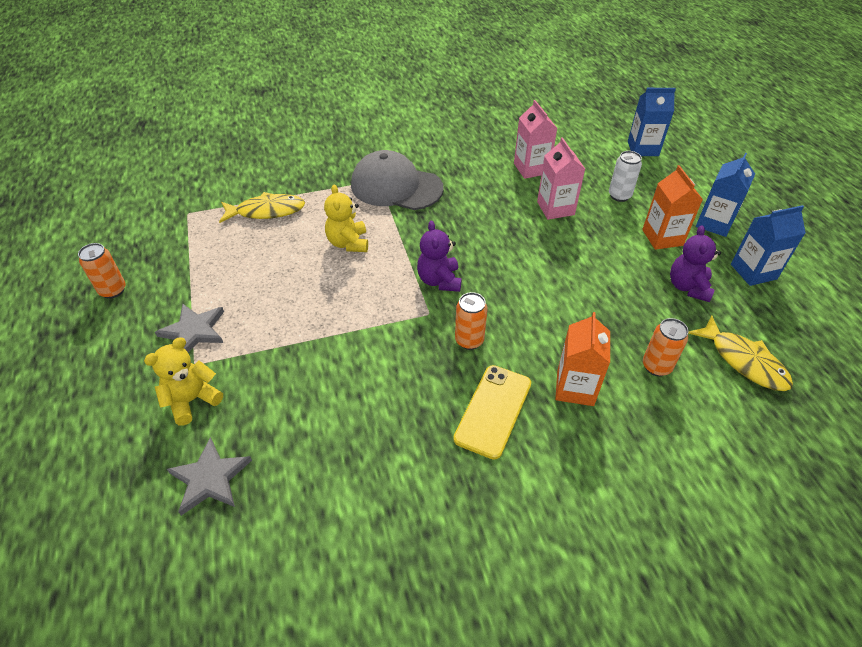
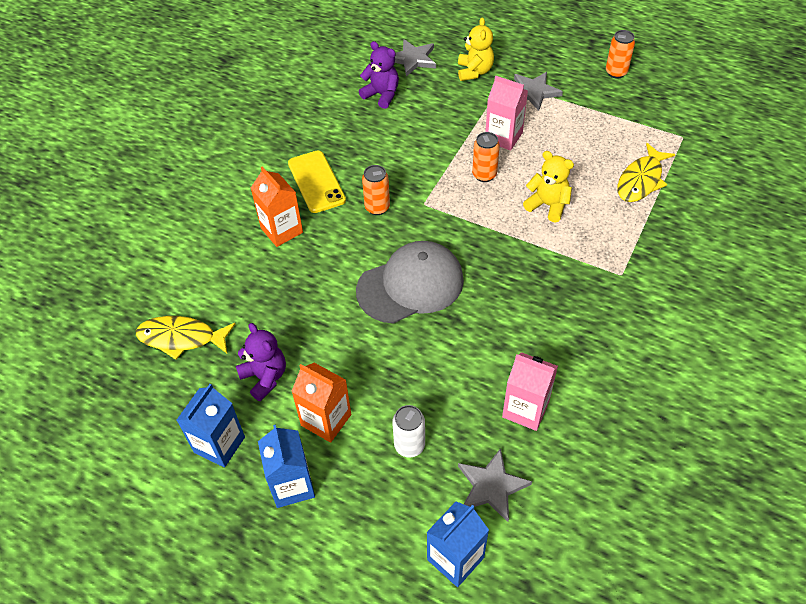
camera: 135 degrees right, 5 degrees up
grey cap [351,150,444,210] -> grey cap moved to [356,241,464,323]
purple teddy bear [417,221,462,292] -> purple teddy bear moved to [359,41,399,109]
pink carton [537,137,585,220] -> pink carton moved to [485,76,528,151]
orange can [643,318,689,376] -> orange can moved to [472,132,500,182]
none -> grey star [458,448,532,522]

